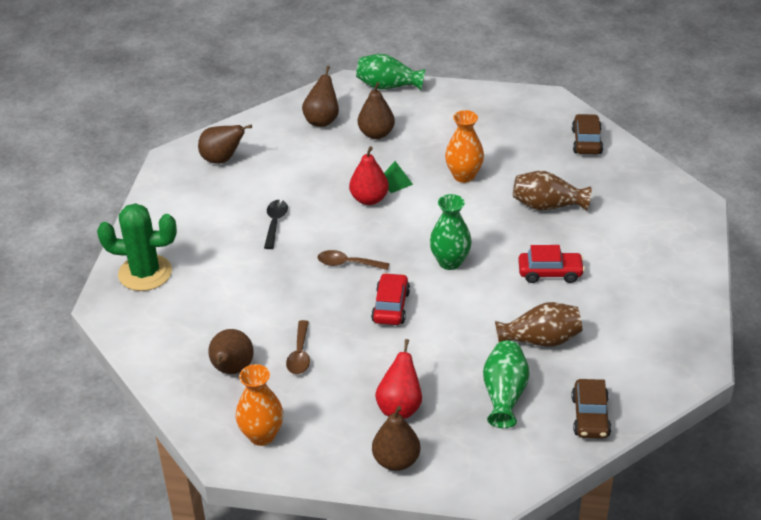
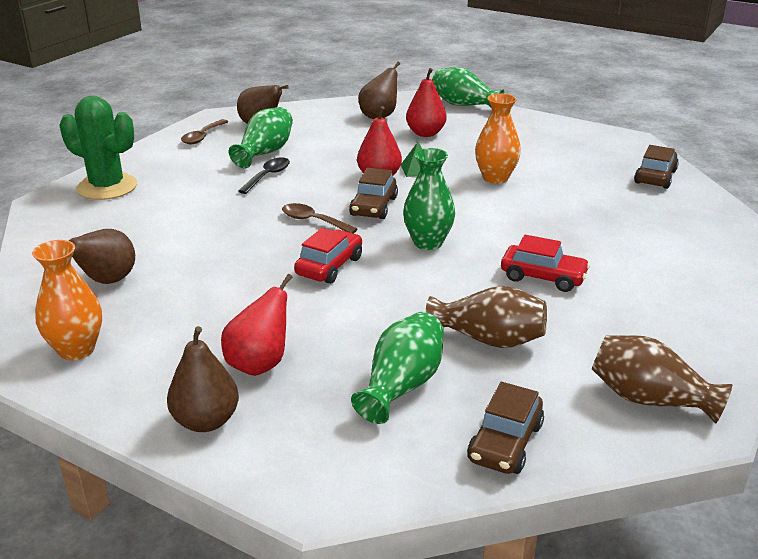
camera: 20 degrees right, 10 degrees down
brown spoon [286,320,310,374] -> brown spoon moved to [181,119,228,144]
brown pear [358,82,395,139] -> red pear [406,68,447,137]
brown vase [513,171,591,211] -> brown vase moved to [592,335,732,424]
none -> green vase [229,107,293,168]
none -> brown car [349,168,398,219]

